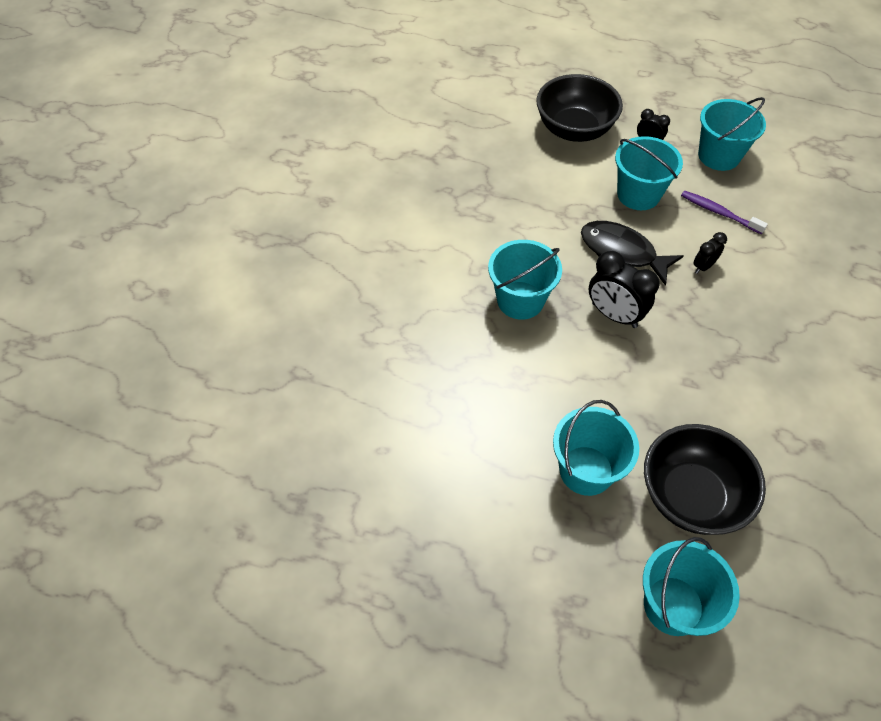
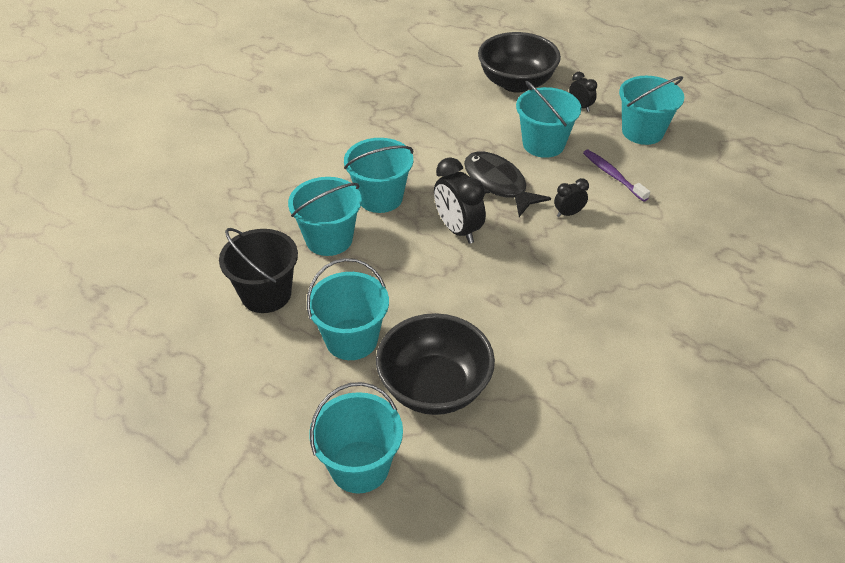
camera: 20 degrees right, 10 degrees down
none -> black bucket [219,228,298,313]
none -> turquoise bucket [288,177,362,256]

